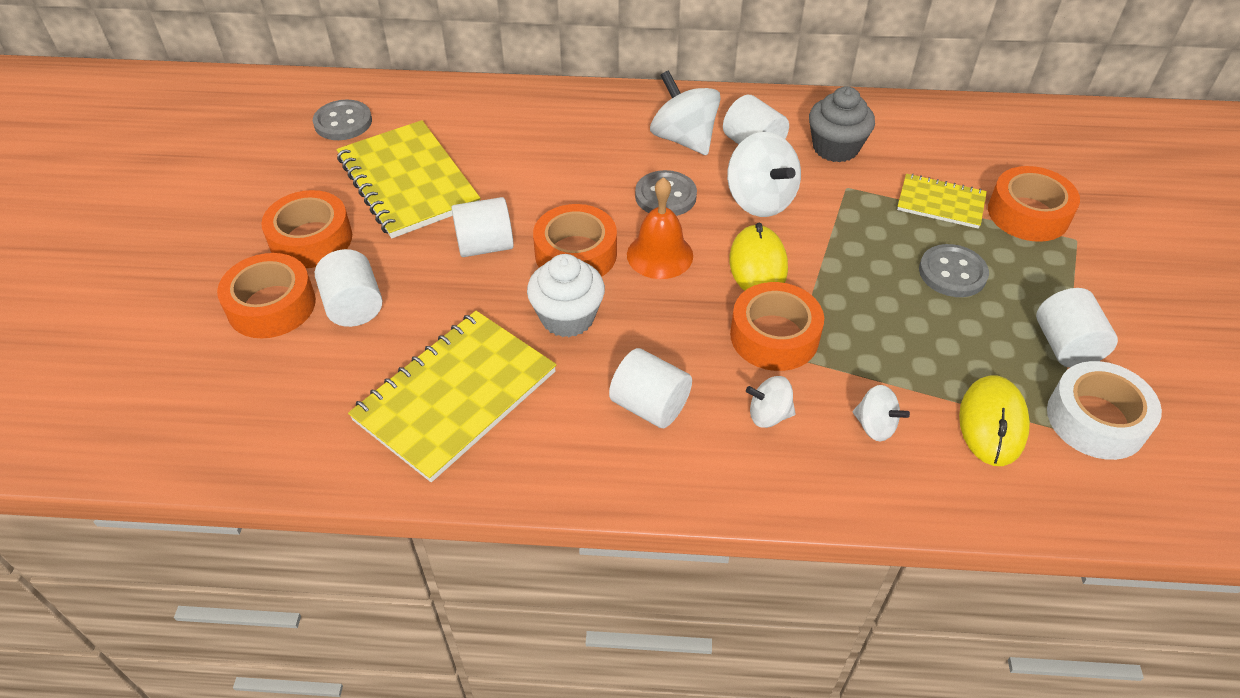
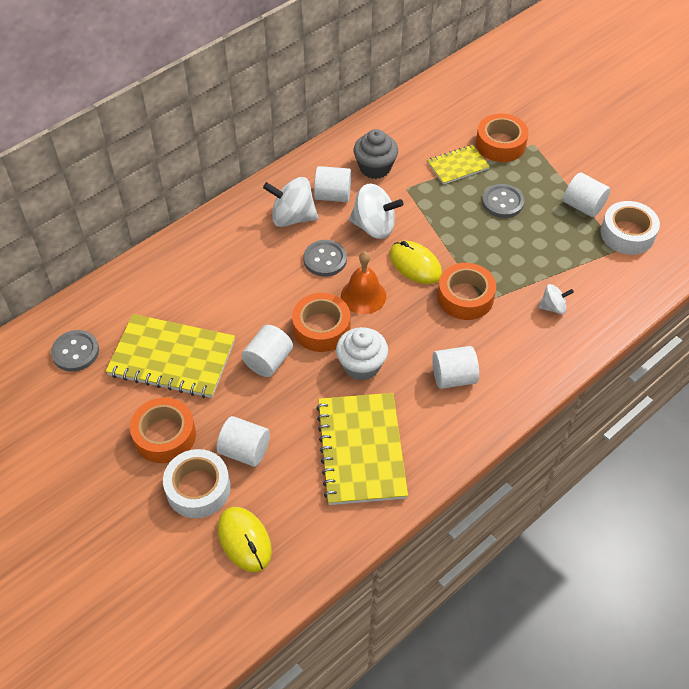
camera: 45 degrees left, 5 degrees up
orange tape [217,253,316,338] -> white tape [163,449,231,518]
white spinning top [746,376,796,428] -> none
yellow mouse [959,375,1030,466] -> yellow mouse moved to [218,507,272,572]

